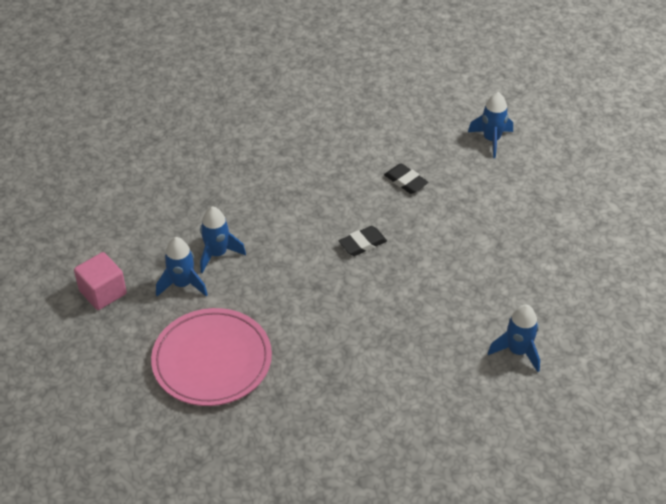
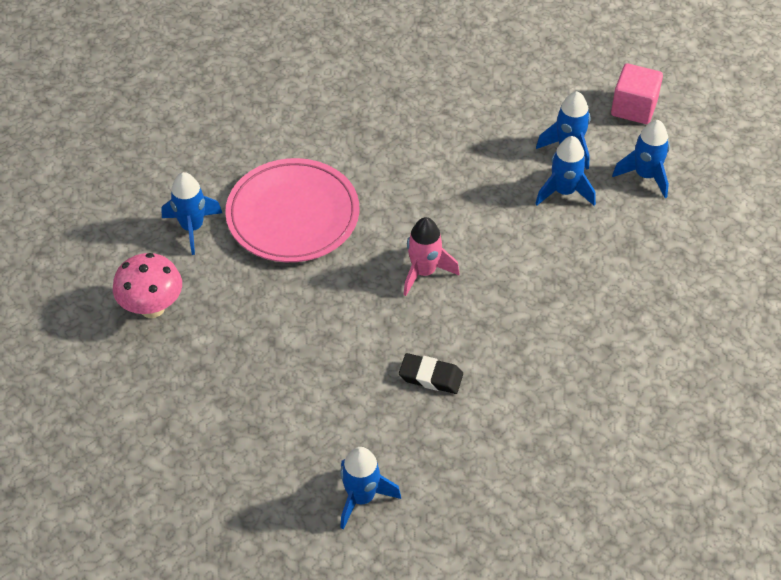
camera: 150 degrees right, 5 degrees up
pink plate [151,308,272,406] -> pink plate moved to [225,158,359,262]
black eraser [339,226,387,256] -> pink rocket [403,217,460,296]
none -> pink mushroom [113,253,182,318]
none -> blue rocket [612,120,670,198]

